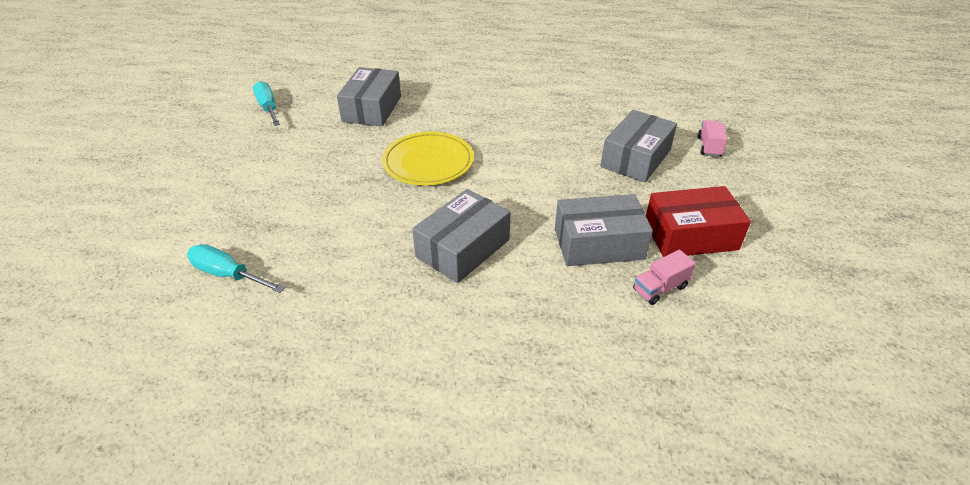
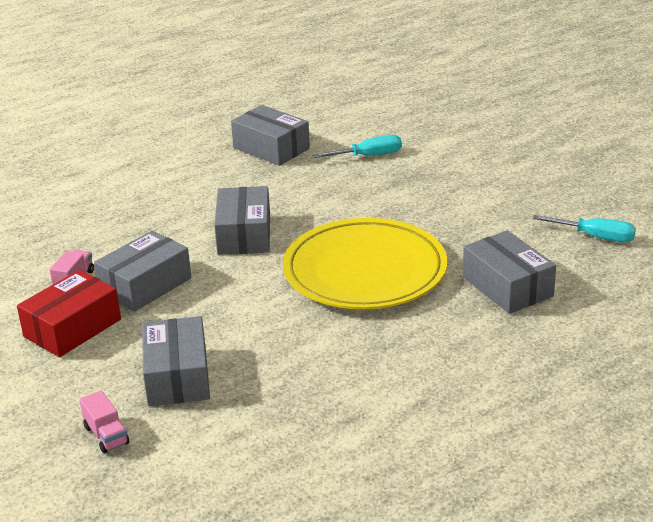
camera: 140 degrees right, 10 degrees down
yellow plate [382,132,474,186] -> yellow plate [283,218,447,309], size x1.60
none -> grey box [231,105,310,166]

